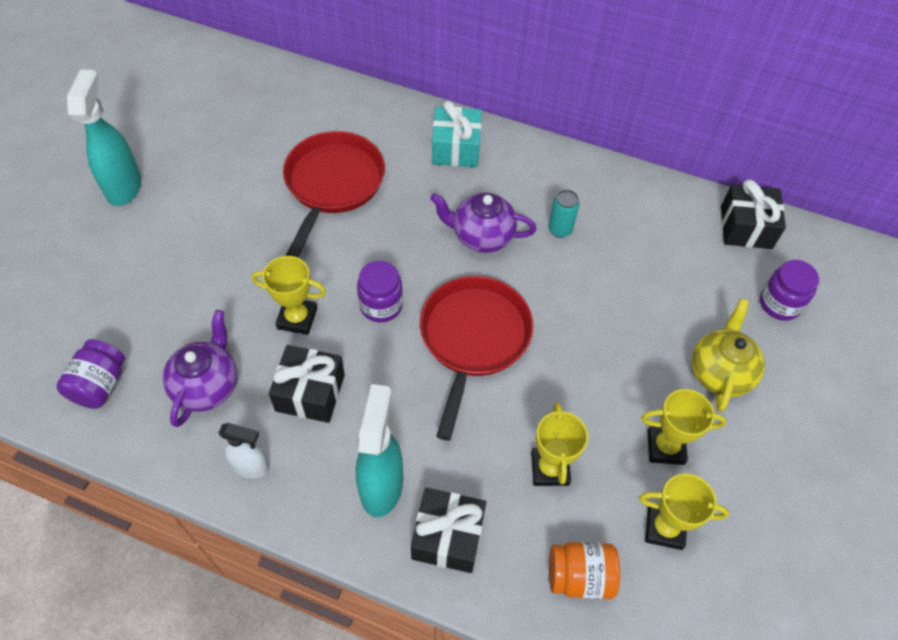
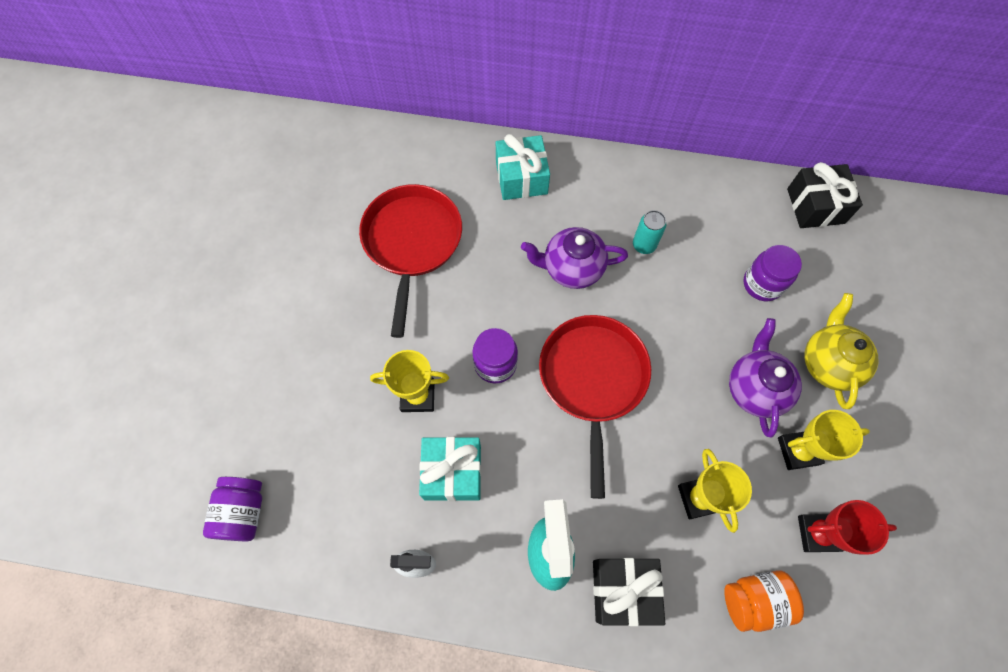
camera: 10 degrees left, 10 degrees up
turquoise spray bottle [67,69,141,206] -> none
purple teapot [163,310,237,427] -> purple teapot moved to [729,318,802,437]
black gift [269,345,345,423] -> turquoise gift [419,437,481,501]
yellow trophy [639,473,729,550] -> red trophy [798,500,897,555]
purple jar [760,260,819,321] -> purple jar moved to [743,245,802,301]

